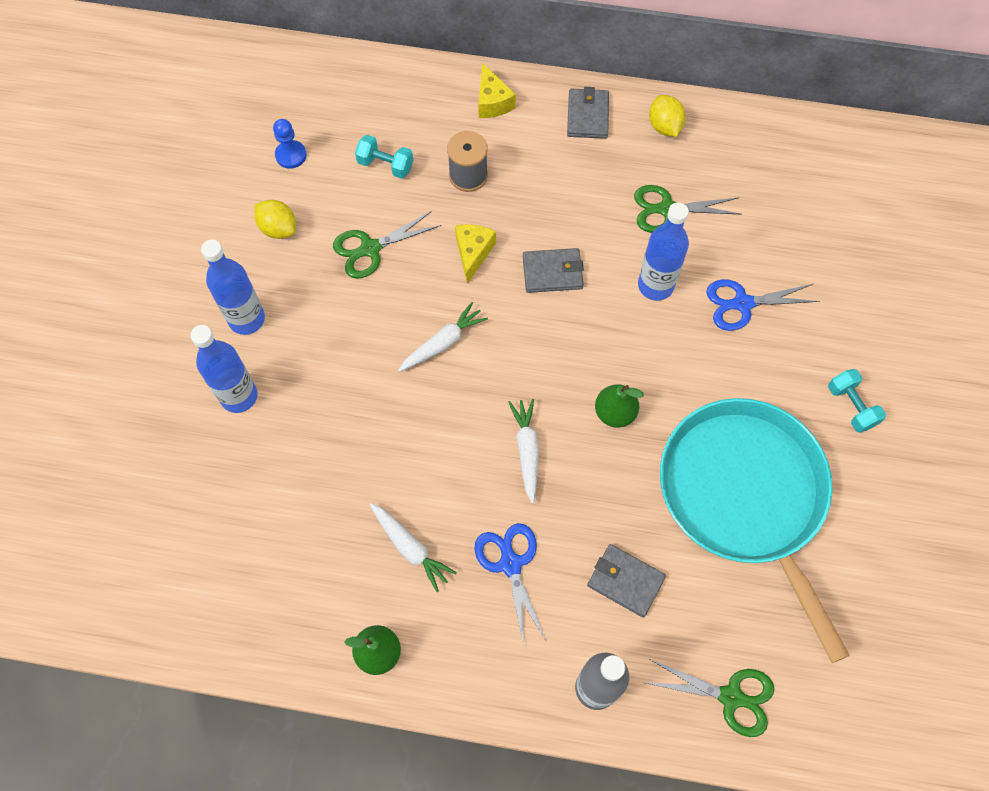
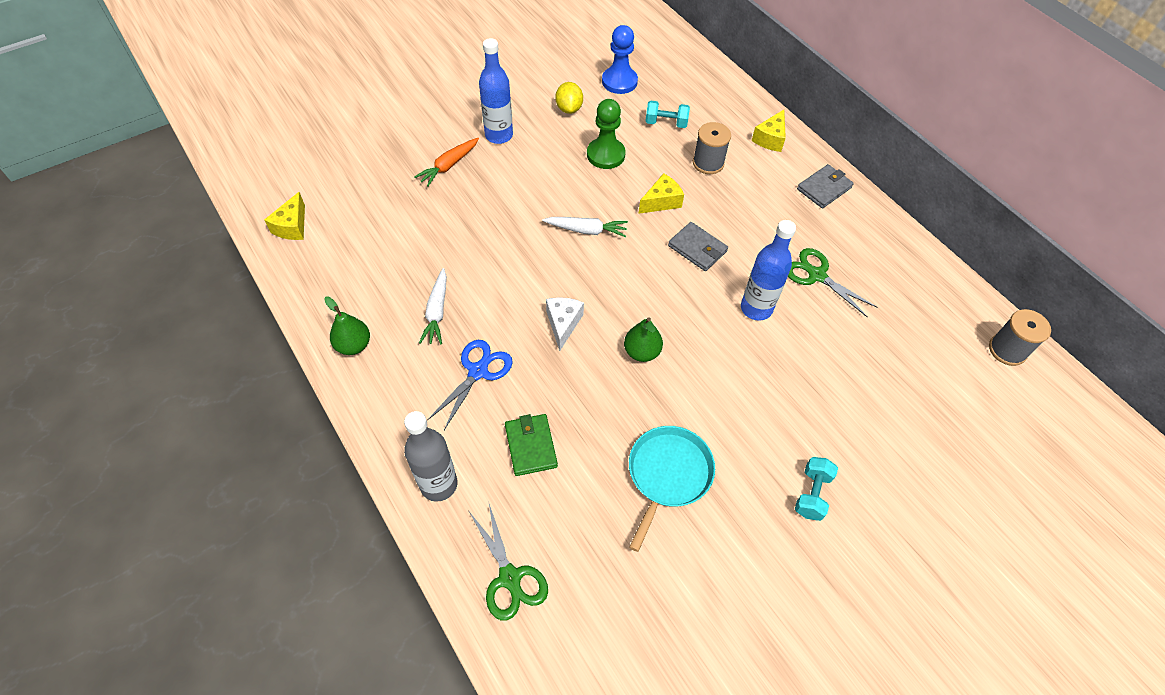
camera: 45 degrees right, 10 degrees down
blue bottle [190,325,258,413] -> orange carrot [414,138,479,187]
blue pawn [273,119,306,169] -> blue pawn [602,25,638,94], size x1.52
green scissors [333,211,441,279] -> green pawn [587,99,625,169]
turquoise dumbbell [355,135,413,179] -> turquoise dumbbell turned 60 degrees counterclockwise [645,100,690,128]
white carrot [508,399,539,504] -> white cheese [546,297,584,351]
grey wallet [587,544,666,618] -> green wallet [505,414,558,476]
yellow lemon [649,95,686,137] -> none
turquoise pan [660,398,850,663] -> turquoise pan [629,426,715,552], size x0.54
blue scissors [706,279,820,331] -> none
none -> yellow cheese [264,192,305,240]
none -> grey spool [989,309,1051,366]

